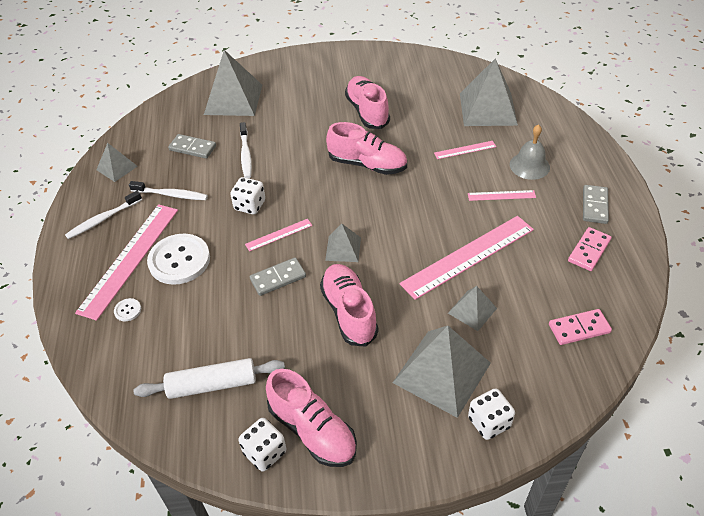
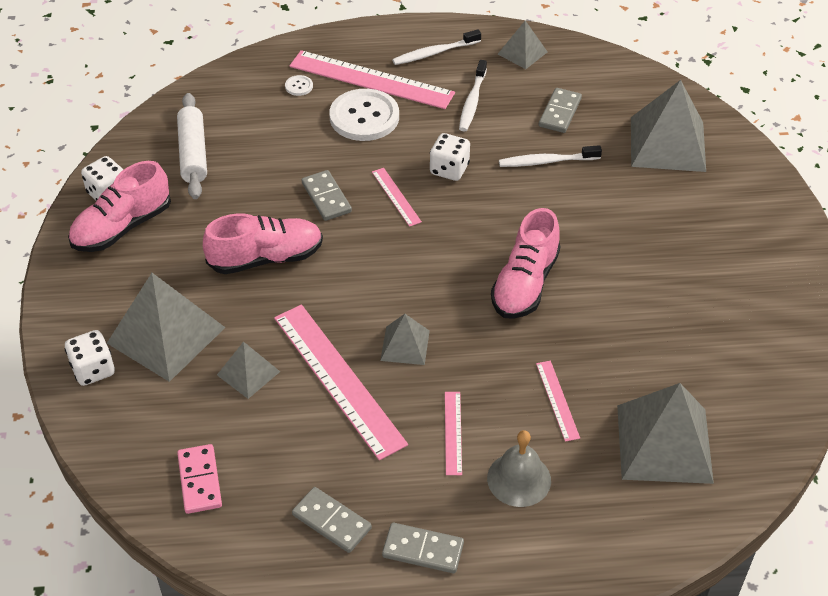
camera: 90 degrees right, 0 degrees up
white toothbrush [65,191,142,239] -> white toothbrush turned 75 degrees counterclockwise [392,29,481,65]
grey pyramid [325,224,361,262] -> grey pyramid moved to [380,314,430,365]
pink shoe [345,76,390,129] -> none
pink domino [568,227,612,271] -> grey domino [292,487,372,553]

